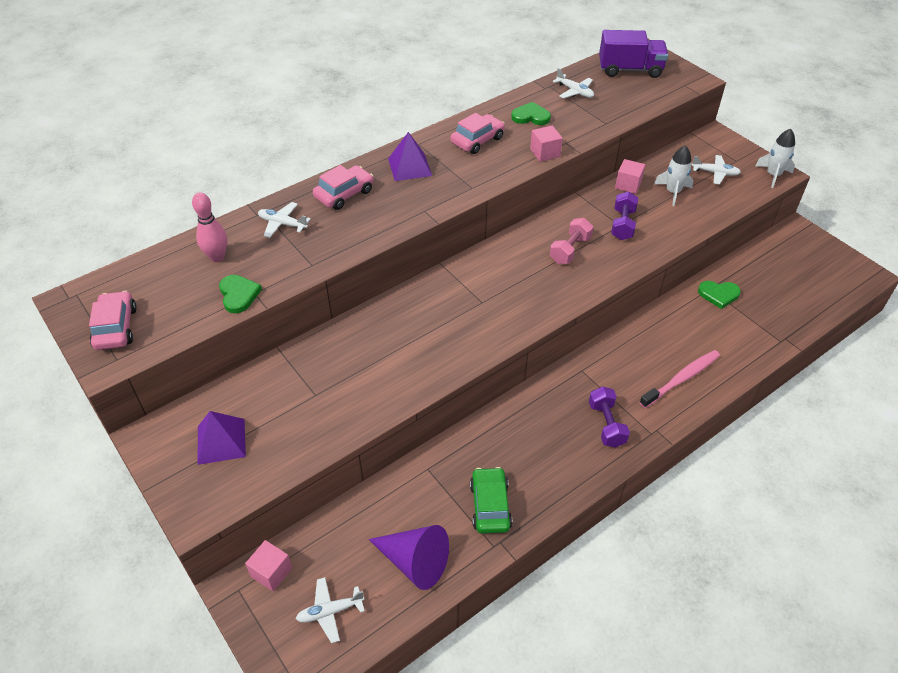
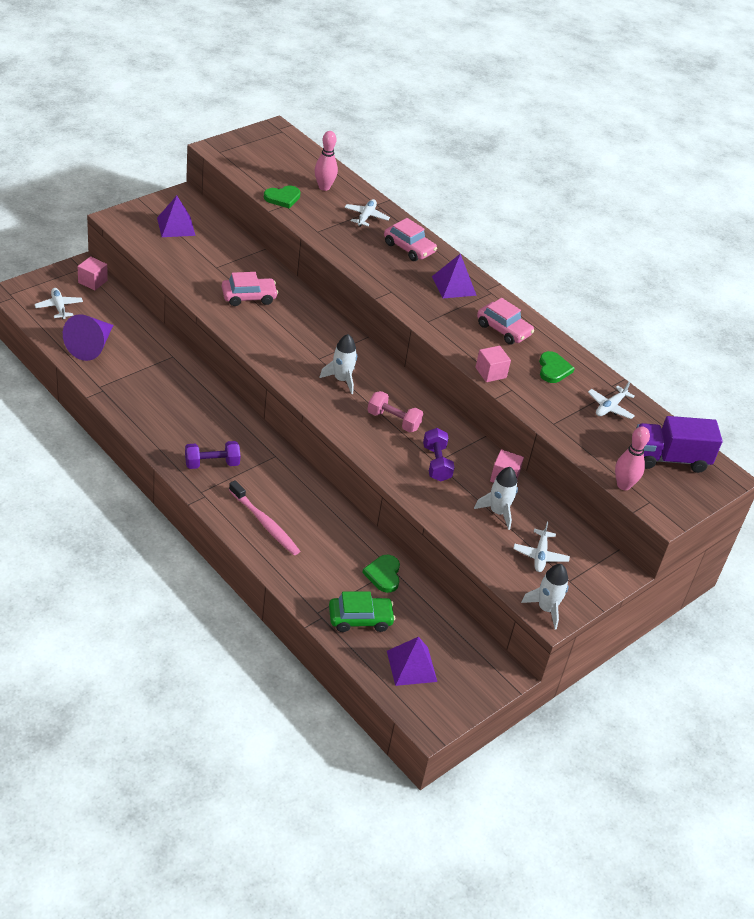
camera: 80 degrees right, 5 degrees down
pink car [89,291,137,350] -> pink car moved to [222,272,278,306]
green car [470,467,512,533] -> green car moved to [329,592,395,632]
purple truck [599,30,668,78] -> purple truck turned 90 degrees clockwise [636,416,723,473]
purple dumbbell [611,191,638,240] -> purple dumbbell turned 75 degrees clockwise [423,428,455,482]
none -> white rocket [319,334,357,394]
none -> purple pyramid [387,637,437,686]
none -> pink bowling pin [615,426,650,490]

